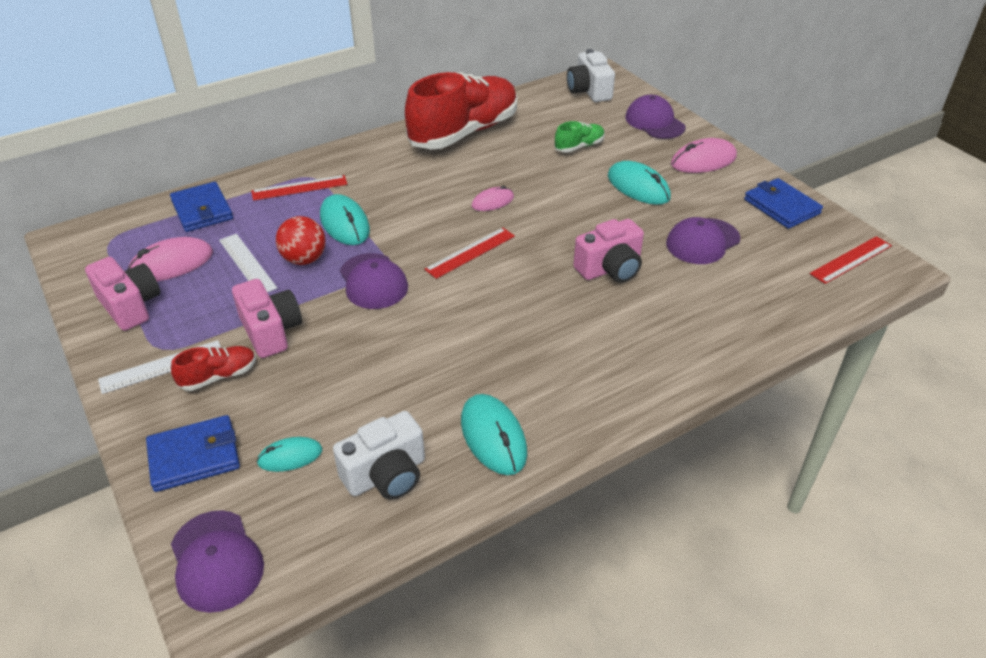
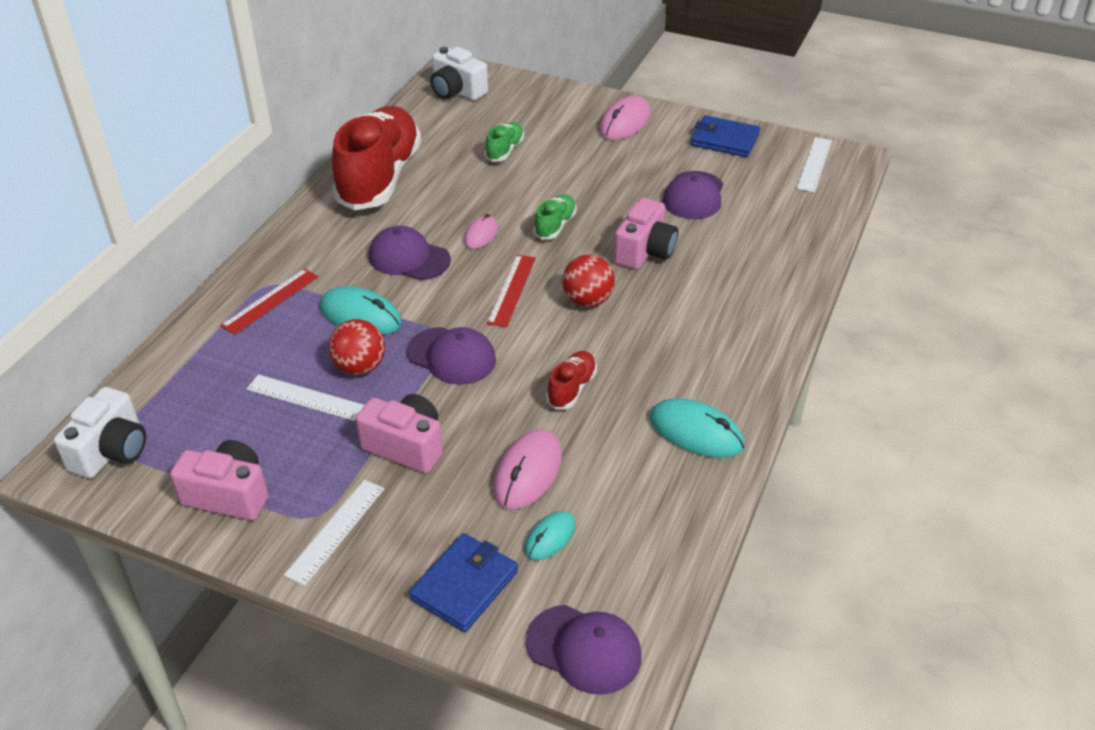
camera: 35 degrees left, 0 degrees up
pink mouse [128,237,213,282] -> pink mouse moved to [493,429,562,510]
blue wallet [170,182,233,232] -> none
red shoe [171,346,256,391] -> red shoe moved to [546,351,597,409]
white camera [333,411,425,500] -> white camera moved to [54,387,146,478]
turquoise mouse [608,161,671,205] -> none
purple cap [625,95,686,139] -> purple cap moved to [369,226,451,280]
red ruler [810,236,892,284] -> white ruler [796,137,832,193]
none -> green shoe [533,194,577,239]
none -> red ball [562,254,615,307]

